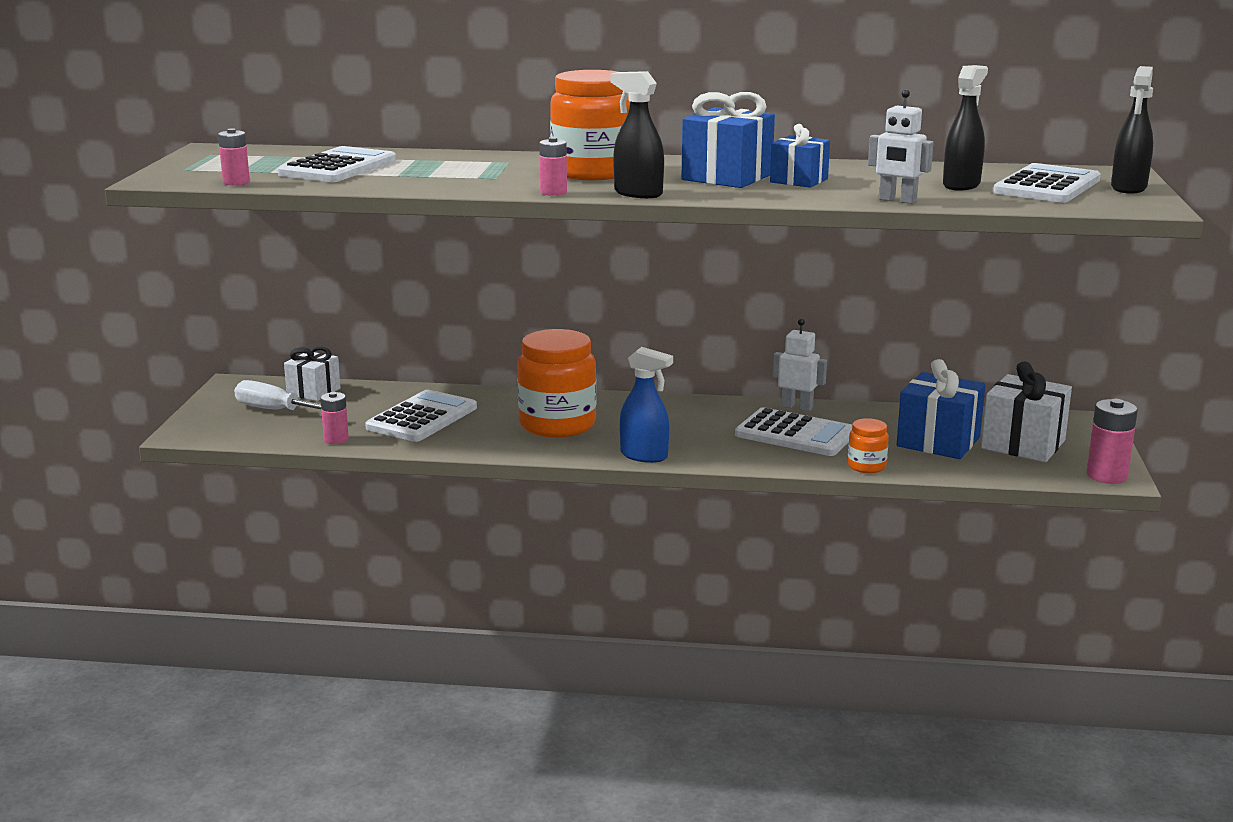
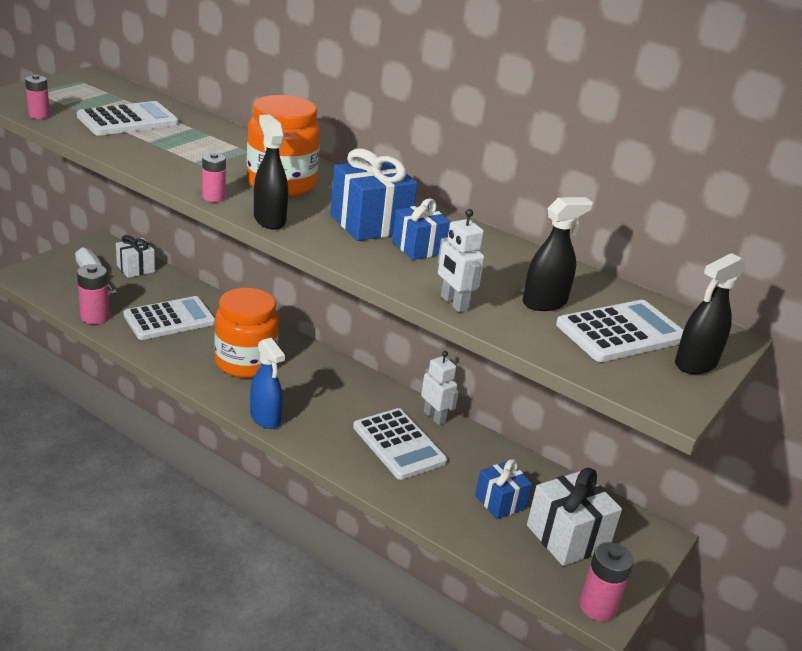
camera: 25 degrees right, 10 degrees up
pink battery [320,392,349,444] -> pink battery [77,264,110,324], size x1.52
orange jar [848,418,889,473] -> none
blue gift [897,359,985,459] -> blue gift [475,459,532,519], size x0.64

